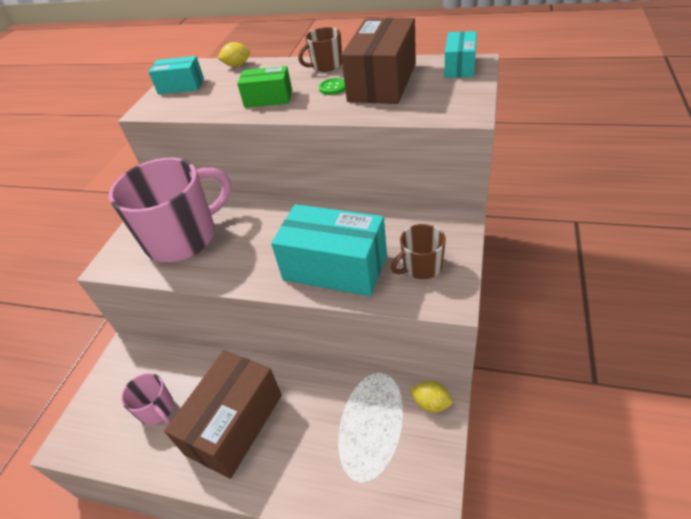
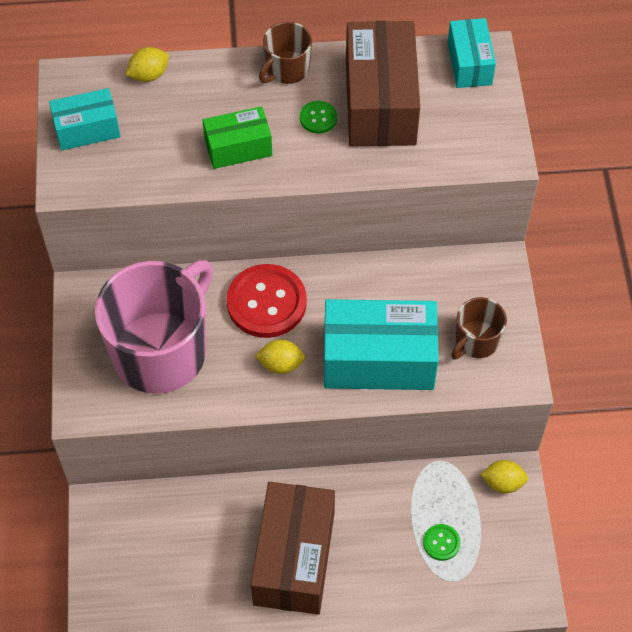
camera: 25 degrees left, 15 degrees up
pink mug [121,373,174,425] -> none
none -> red button [226,264,307,338]
none -> yellow lemon [255,339,305,374]
none -> green button [423,524,461,561]

